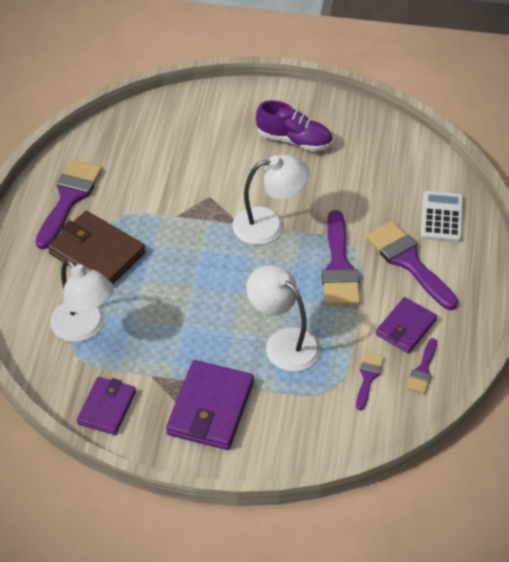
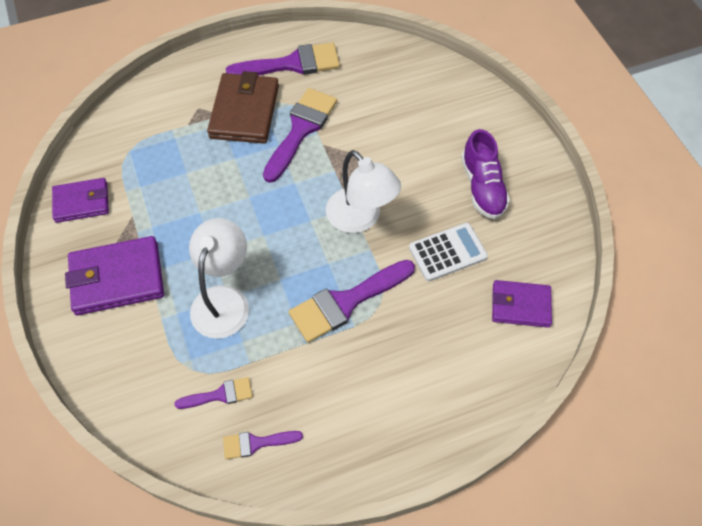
camera: 60 degrees right, 10 degrees up
white lamp [50,259,114,342] -> none
purple brush [366,221,458,310] -> purple brush moved to [263,88,337,183]
purple wallet [376,297,437,353] -> purple wallet moved to [492,280,552,328]
white calculator [420,191,463,242] -> white calculator moved to [409,223,488,281]

